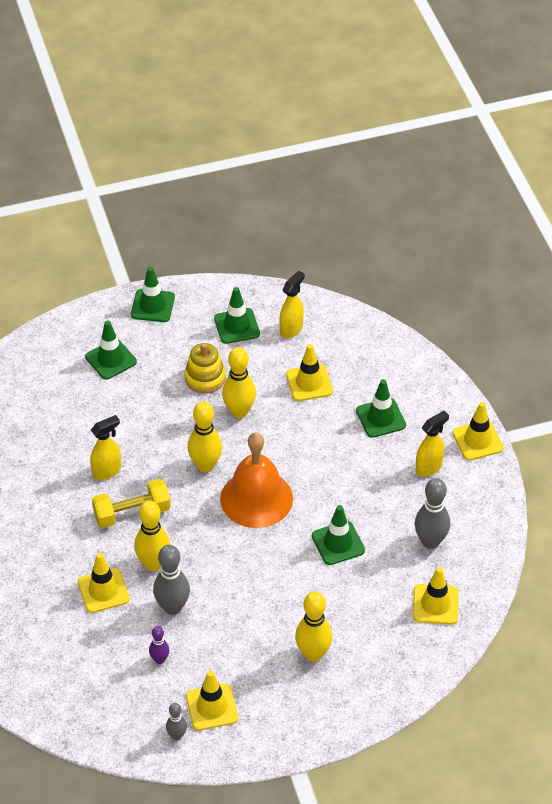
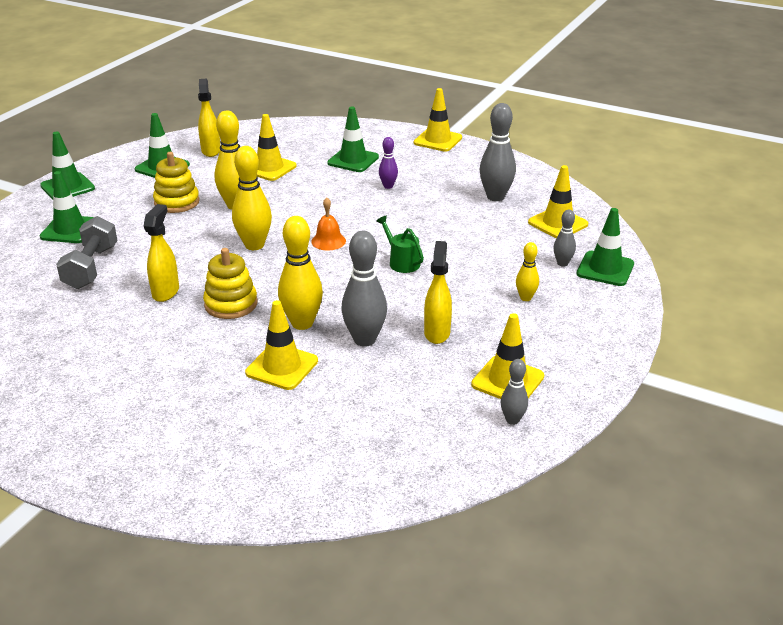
camera: 45 degrees left, 15 degrees down
yellow dumbbell [92,479,171,528] -> yellow stacking toy [203,248,257,319]
purple bowling pin [149,626,169,664] -> purple bowling pin moved to [379,137,398,189]
orange bell [220,432,293,528] -> orange bell [311,197,346,250], size x0.43
yellow bowling pin [295,592,333,662] -> yellow bowling pin [516,242,539,301], size x0.55
green traffic cone [312,505,365,565] -> green traffic cone moved to [577,208,634,286]
yellow spray bottle [416,411,449,477] -> yellow spray bottle moved to [424,241,452,344]
none -> grey dumbbell [56,216,118,289]
none -> green watering can [377,216,424,273]
none -> grey bowling pin [553,210,576,267]

